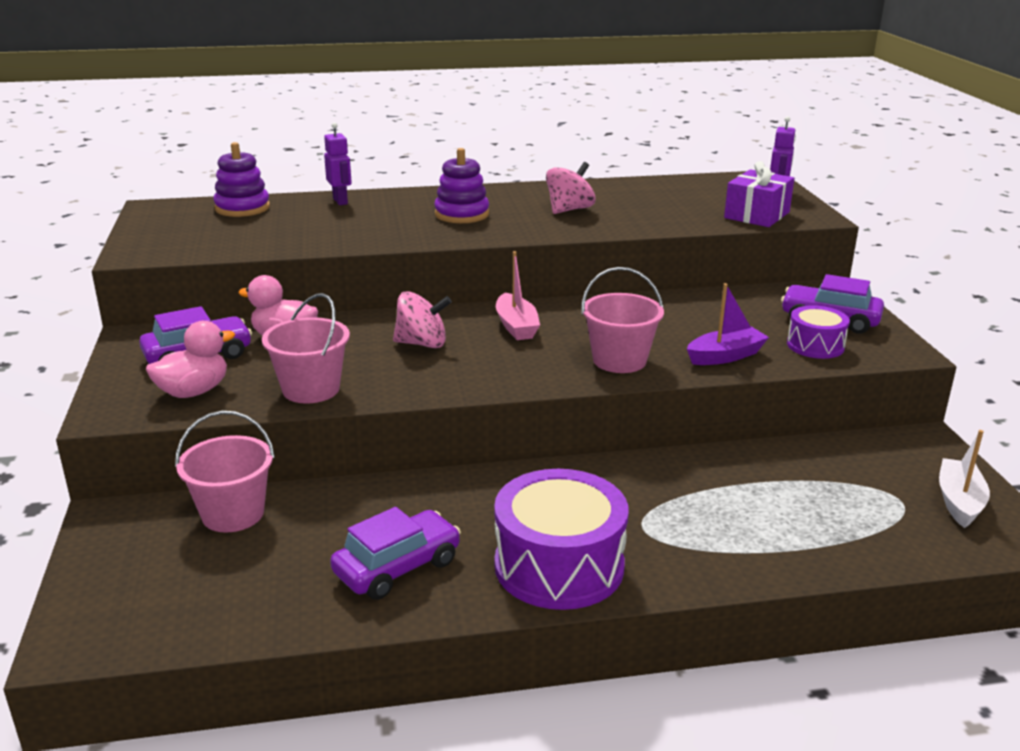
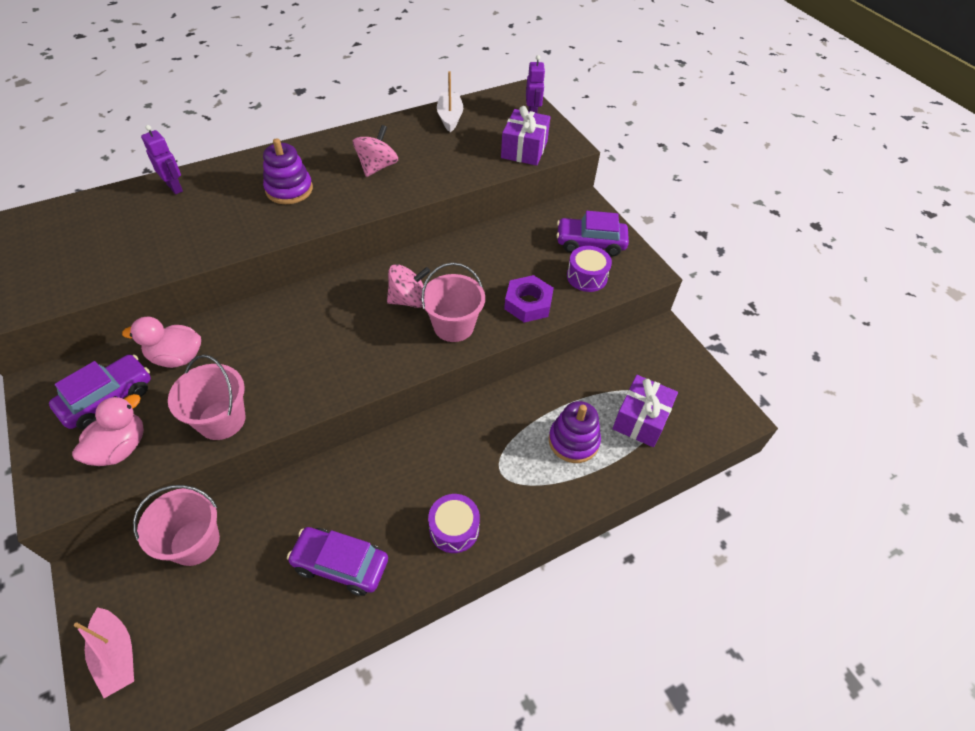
camera: 20 degrees left, 25 degrees up
purple stacking toy [213,142,270,217] -> purple stacking toy moved to [549,401,601,463]
purple car [330,507,461,600] -> purple car turned 105 degrees counterclockwise [287,527,388,596]
pink spinning top [393,291,452,348] -> pink spinning top moved to [387,264,430,308]
purple drum [494,469,629,610] -> purple drum [428,494,480,553], size x0.54
pink boat [496,251,540,340] -> pink boat moved to [74,607,134,698]
purple boat [687,283,769,365] -> purple nut [504,275,554,323]
white boat [939,430,990,528] -> white boat moved to [437,71,463,132]
none -> purple gift [613,375,678,447]

